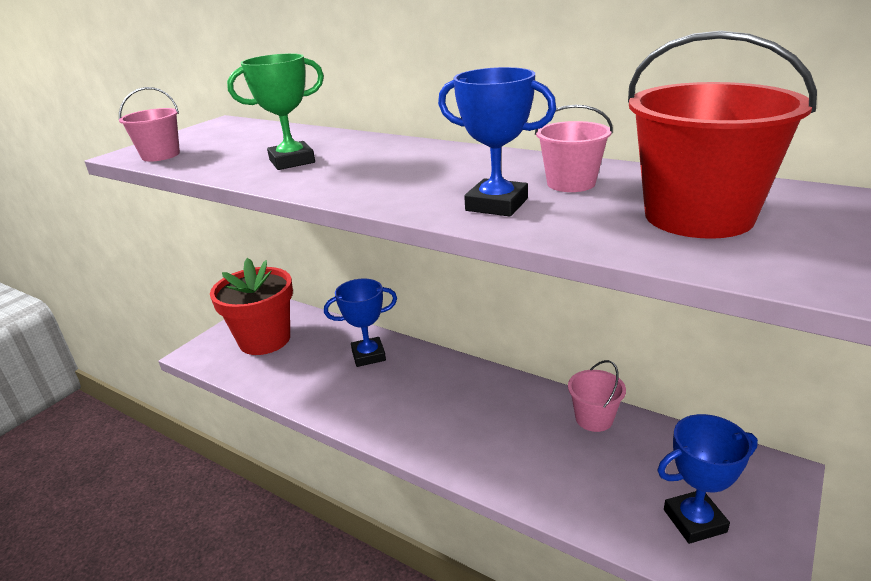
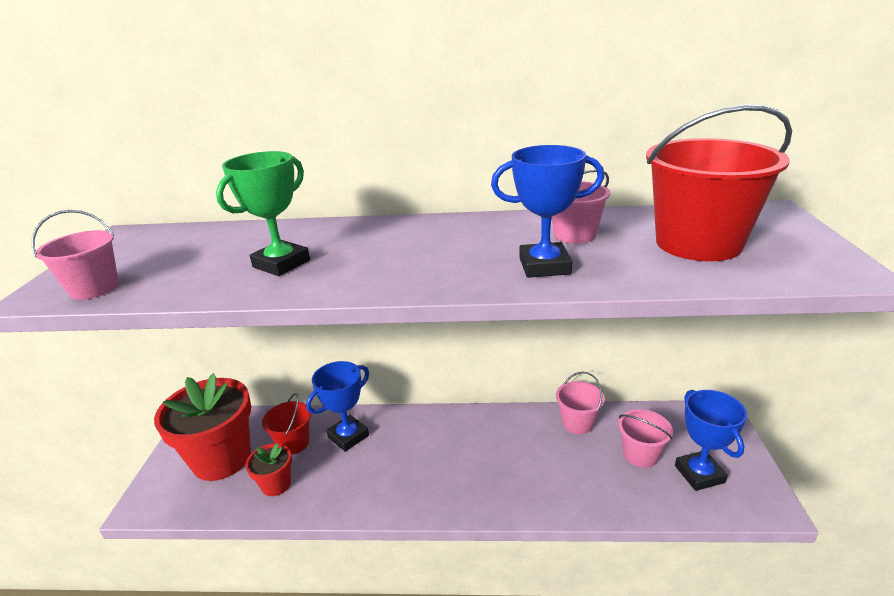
camera: 30 degrees left, 0 degrees up
blue trophy [657,414,758,544] -> blue trophy turned 60 degrees counterclockwise [675,390,747,491]
none -> red flower pot [245,443,292,496]
none -> red bucket [262,393,311,455]
none -> pink bucket [618,409,673,468]

